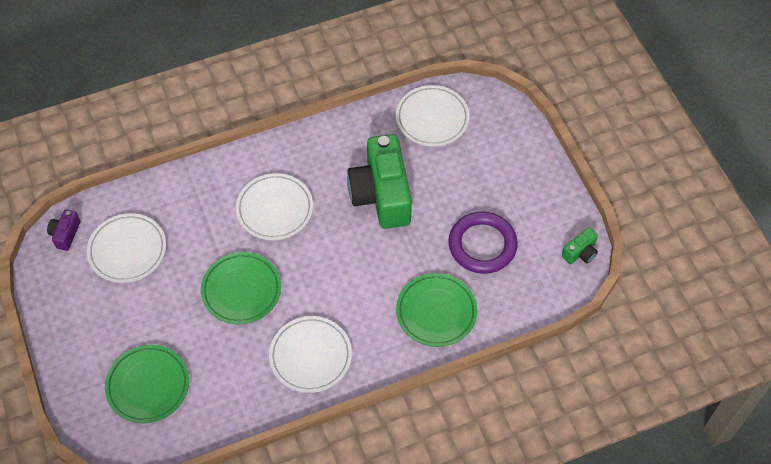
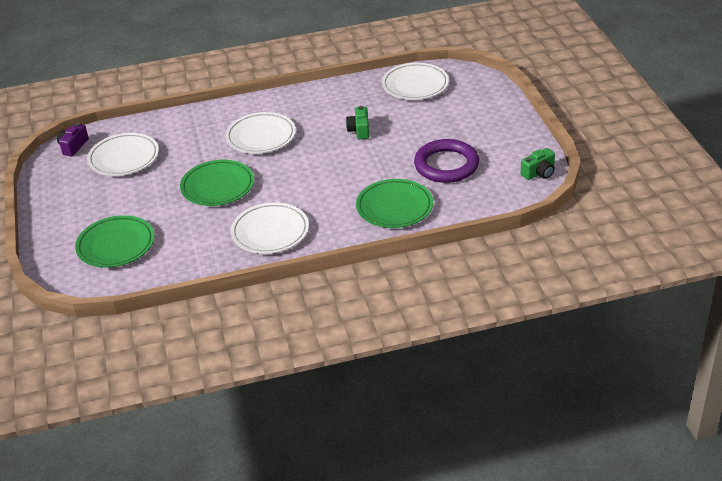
camera: 10 degrees right, 20 degrees down
green camera [347,134,412,229] -> green camera [346,106,369,139], size x0.43

